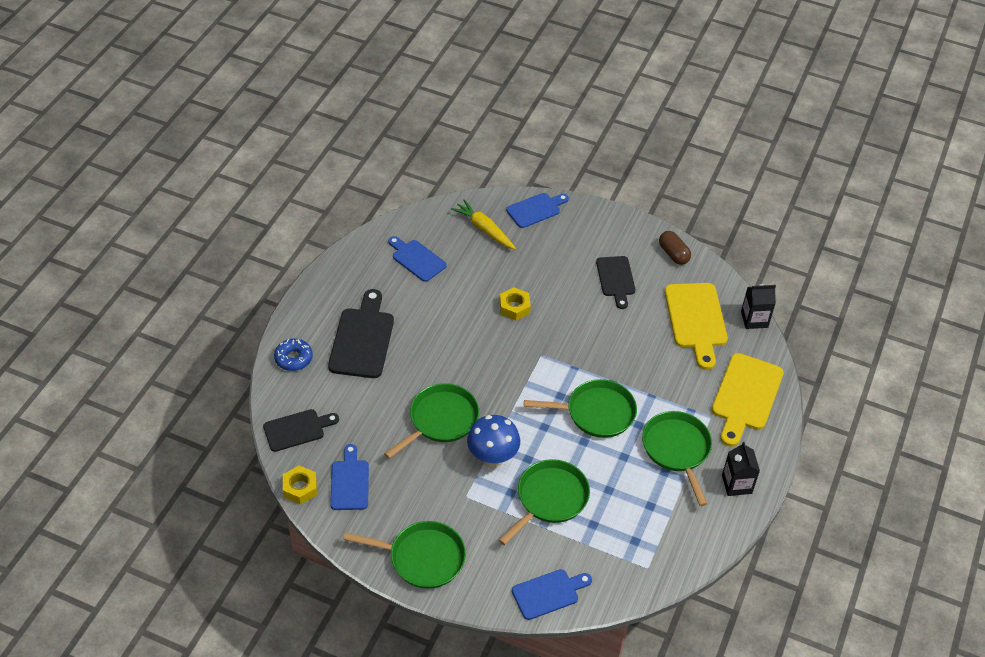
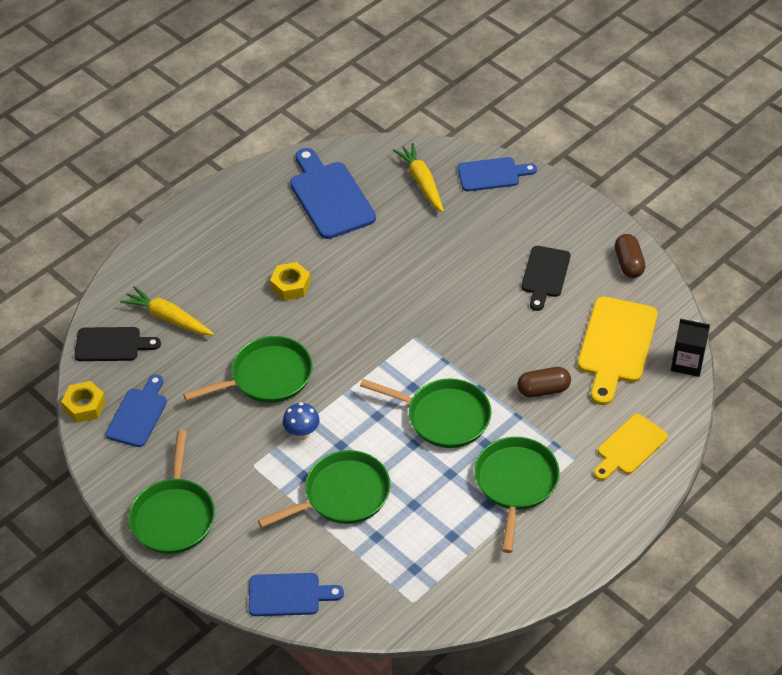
camera: 25 degrees right, 0 degrees up
blue donut [274,338,313,371] -> none
black cutting board [328,289,394,378] -> none
green pan [344,521,466,589] -> green pan turned 60 degrees clockwise [129,430,215,554]
blue cutting board [388,236,447,282] -> blue cutting board [290,148,376,239], size x1.56
blue mushroom [467,415,520,468] -> blue mushroom [283,402,320,440], size x0.59
yellow nut [500,287,531,321] -> yellow nut moved to [270,262,311,301]
yellow cutting board [712,353,784,447] -> yellow cutting board [594,414,668,480], size x0.64
black carton [722,442,760,496] -> none
none -> yellow carrot [120,286,214,335]
none -> brown capsule [517,367,571,398]

